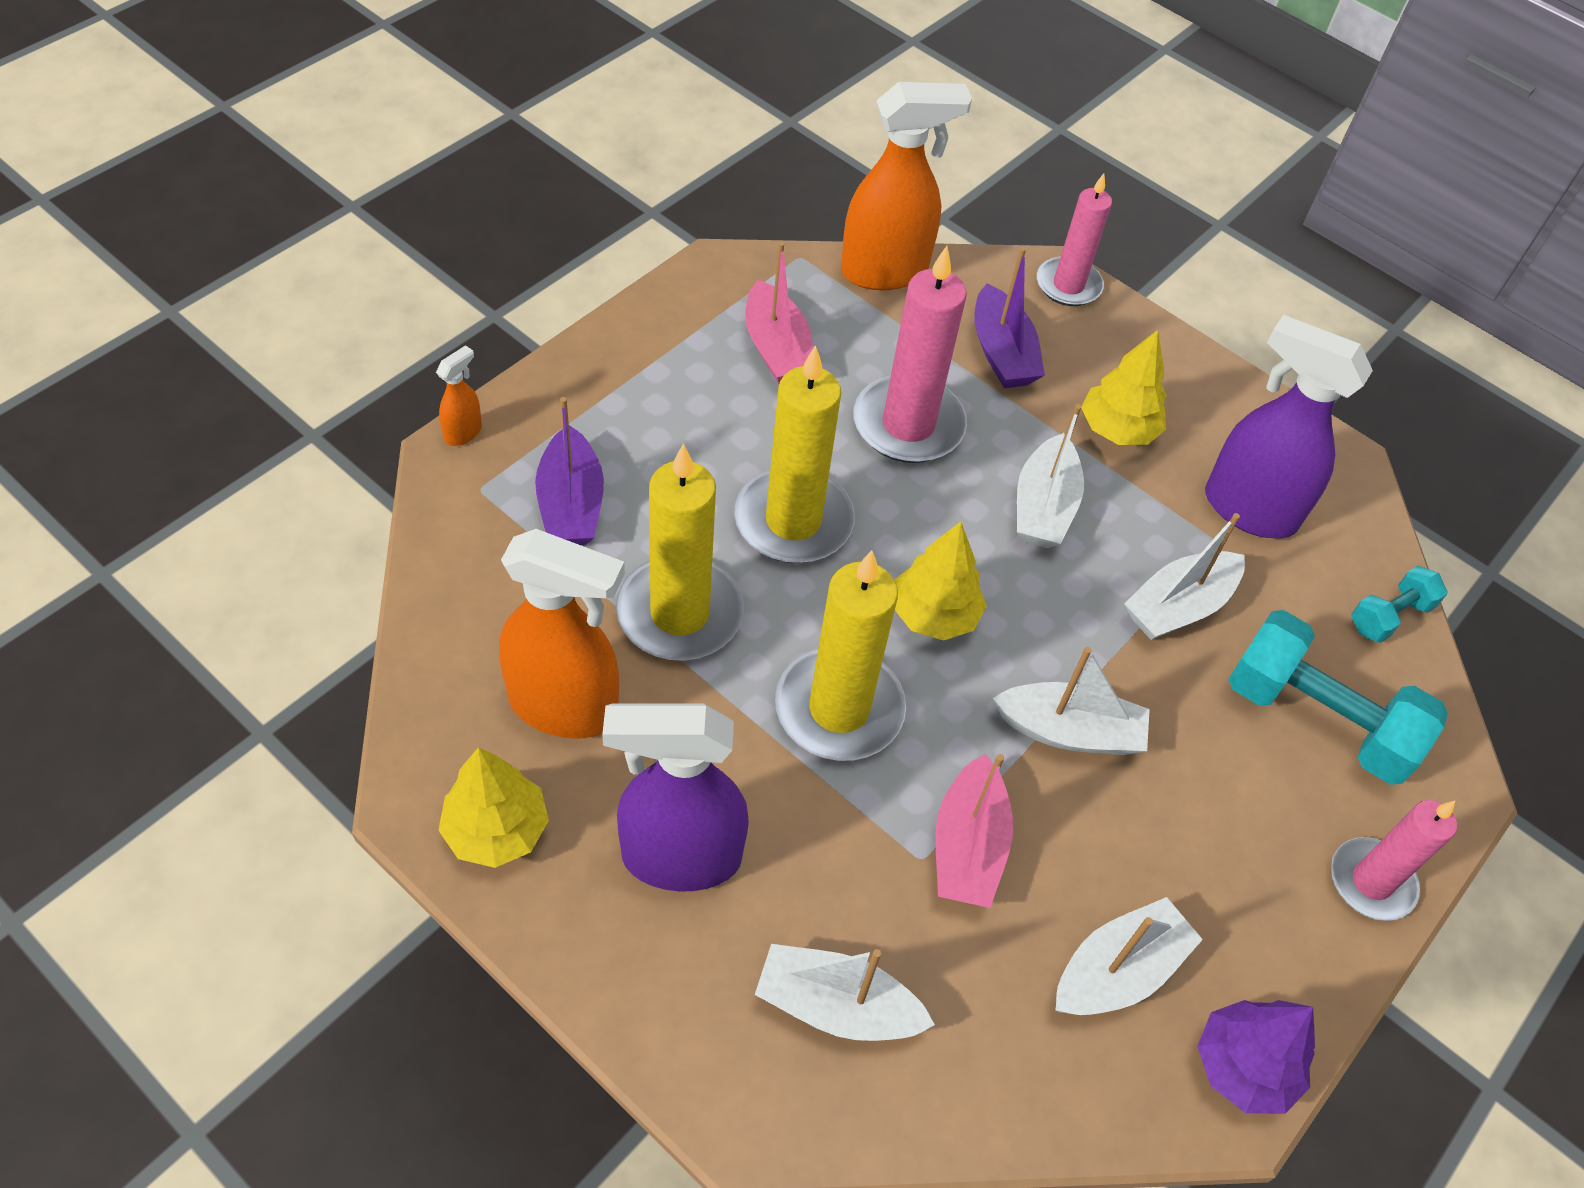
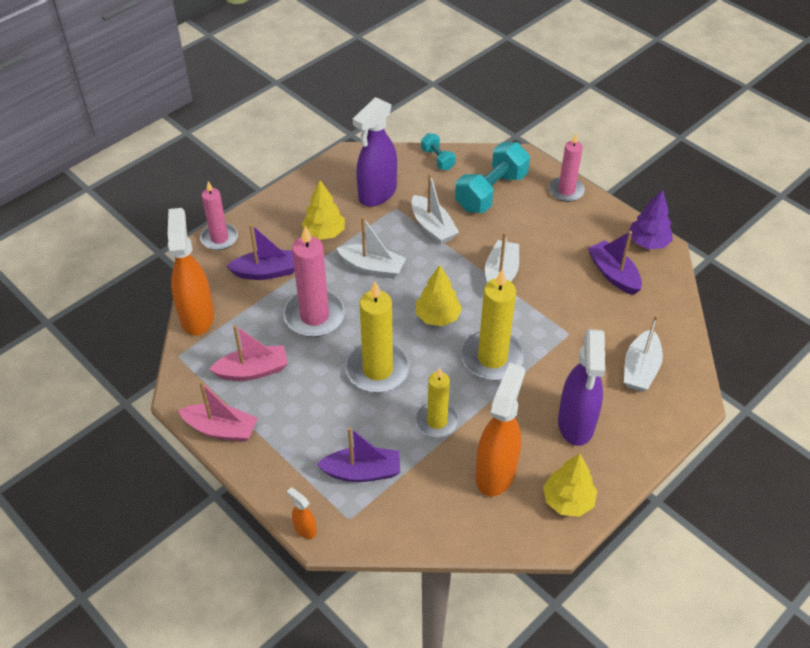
camera: 80 degrees left, 5 degrees down
yellow candle [616,444,744,661] -> yellow candle [416,368,459,437], size x0.65
pink boat [935,754,1013,908] -> pink boat moved to [178,381,258,442]
white boat [1055,897,1203,1015] -> purple boat [588,231,642,295]

